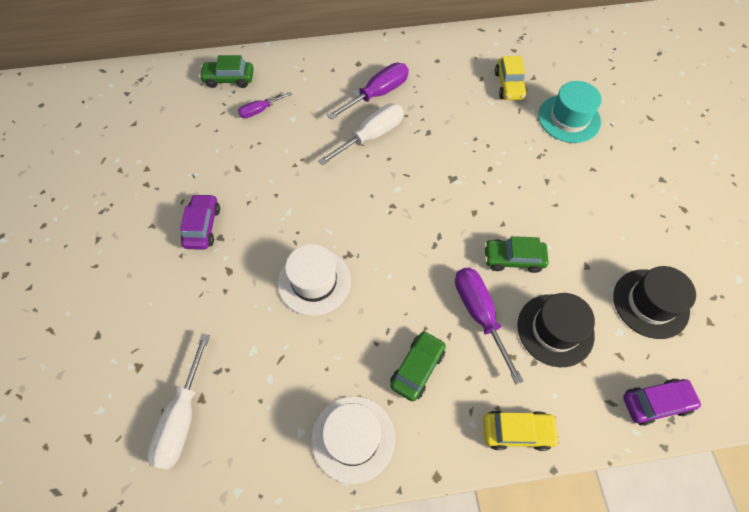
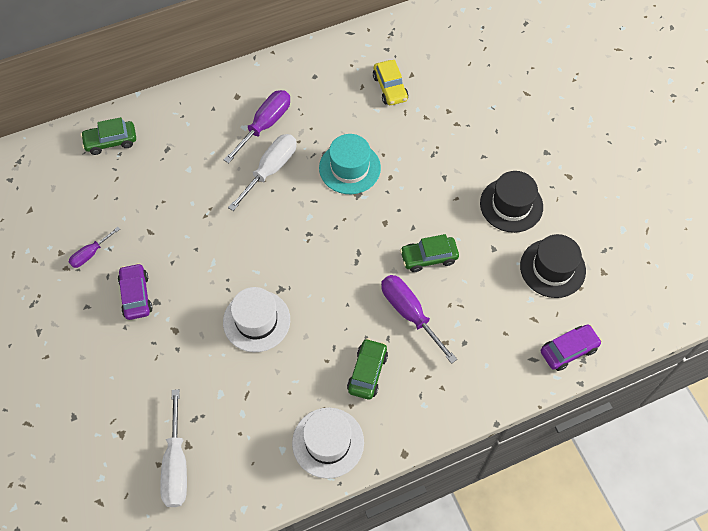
camera: 15 degrees left, 0 degrees up
purple screwdriver [238,92,292,119] -> purple screwdriver moved to [69,227,120,268]
yellow car [483,411,560,451] -> none
black hat [517,293,595,367] -> black hat moved to [480,171,543,233]
turquoise hat [538,81,602,143] -> turquoise hat moved to [319,134,381,194]

